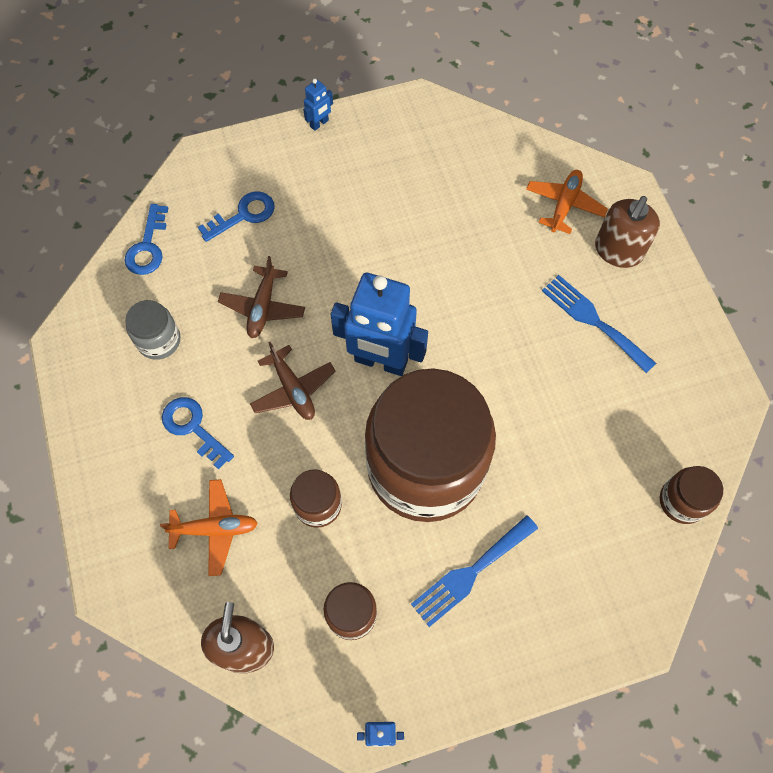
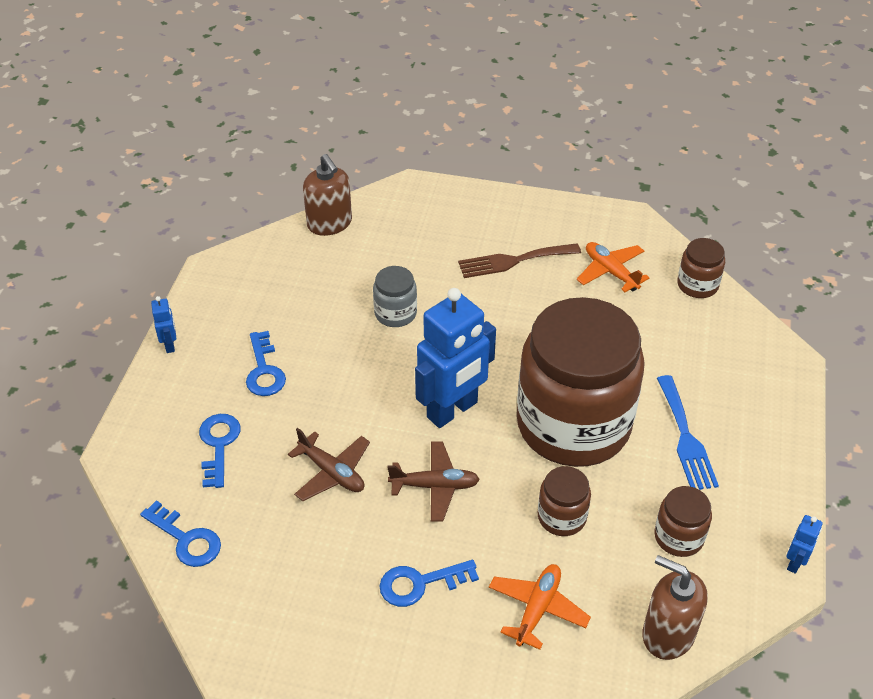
camera: 60 degrees left, 20 degrees down
grey jar [125,300,180,360] -> grey jar moved to [373,266,417,327]
orange plane [526,170,608,234] -> orange plane moved to [577,242,650,292]
blue fork [542,275,656,373] -> brown fork [458,243,581,278]
brown soap dispenser [595,196,660,268] -> brown soap dispenser moved to [303,154,352,236]
none -> blue key [246,331,286,396]

